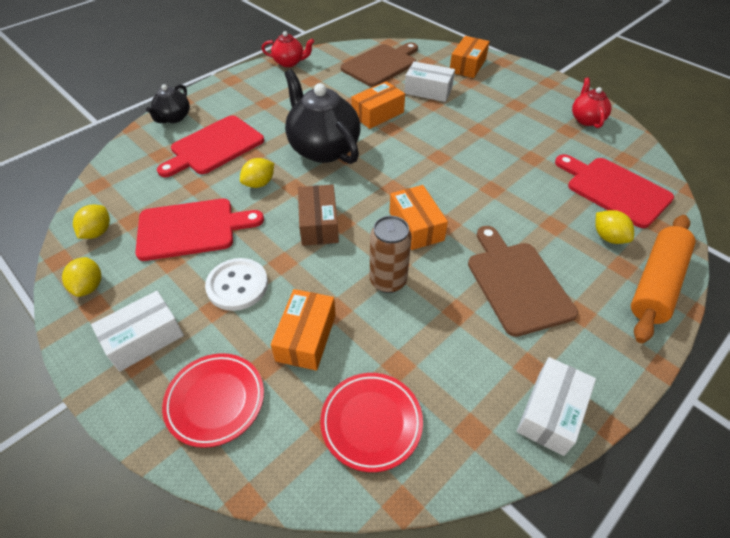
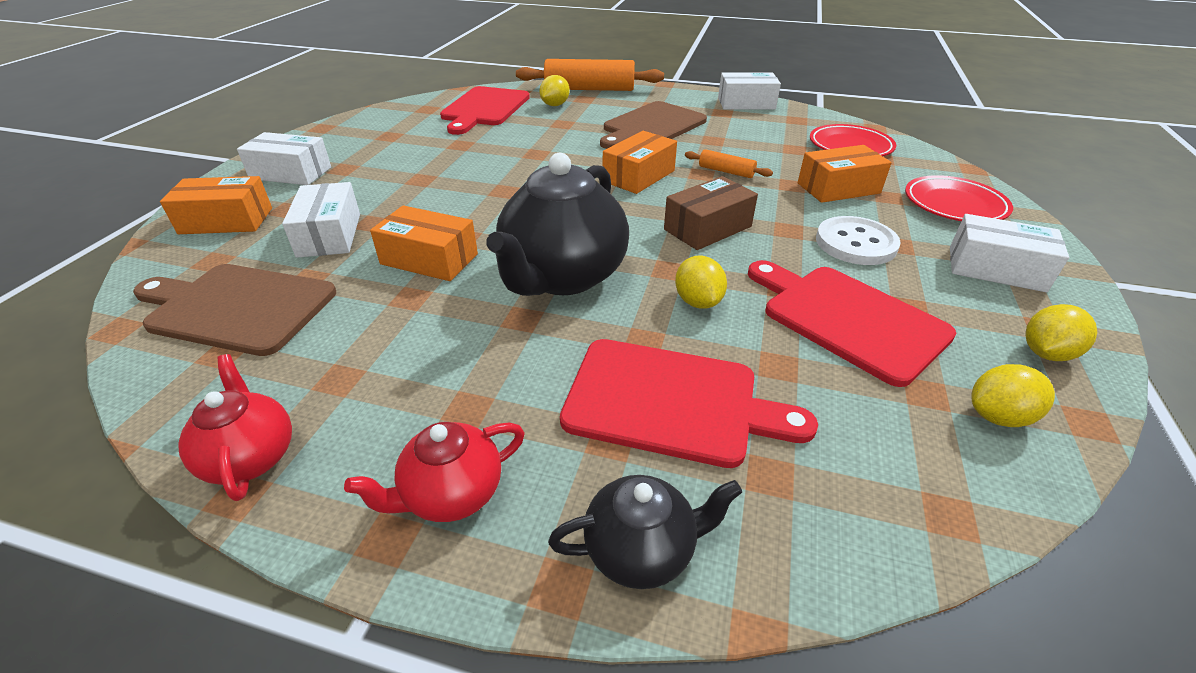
camera: 120 degrees left, 10 degrees down
yellow lemon [240,158,274,188] -> yellow lemon turned 60 degrees clockwise [675,256,727,309]
brown can [370,216,412,293] -> orange rolling pin [685,149,773,178]
red teapot [572,78,611,128] -> red teapot moved to [344,422,525,522]
none -> white box [237,132,331,185]

